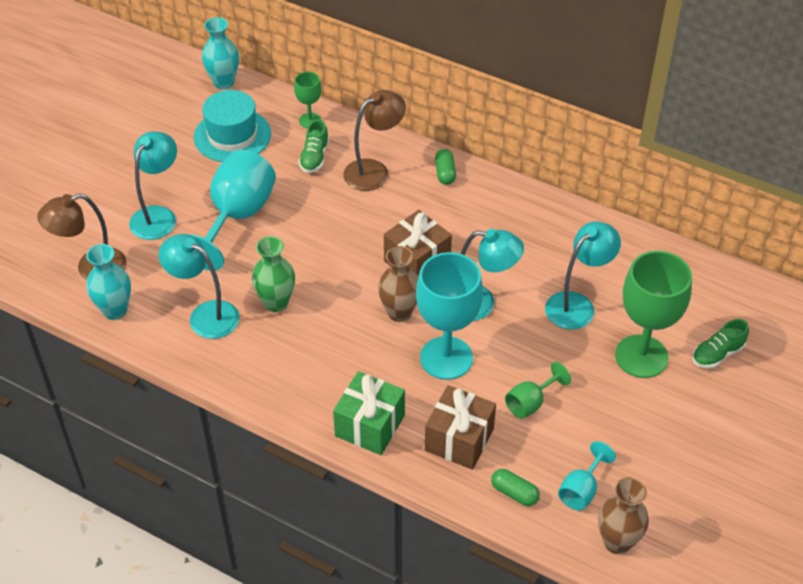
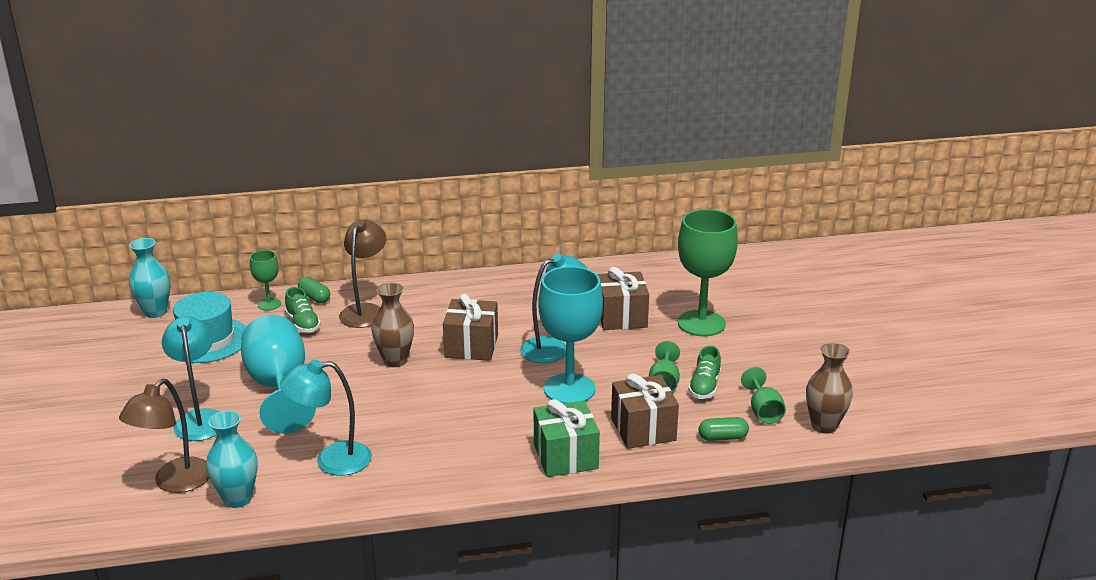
camera: 40 degrees left, 20 degrees down
green vase [252,236,295,312] -> none
brown vase [378,246,419,322] -> brown vase moved to [372,283,414,367]
green capsule [435,149,456,185] -> green capsule moved to [298,277,330,303]
turquoise lamp [545,221,621,330] -> brown gift [597,267,649,330]
turquoise goblet [558,441,616,510] -> green goblet [741,367,786,424]
green shoe [692,319,749,369] -> green shoe moved to [688,346,721,399]

